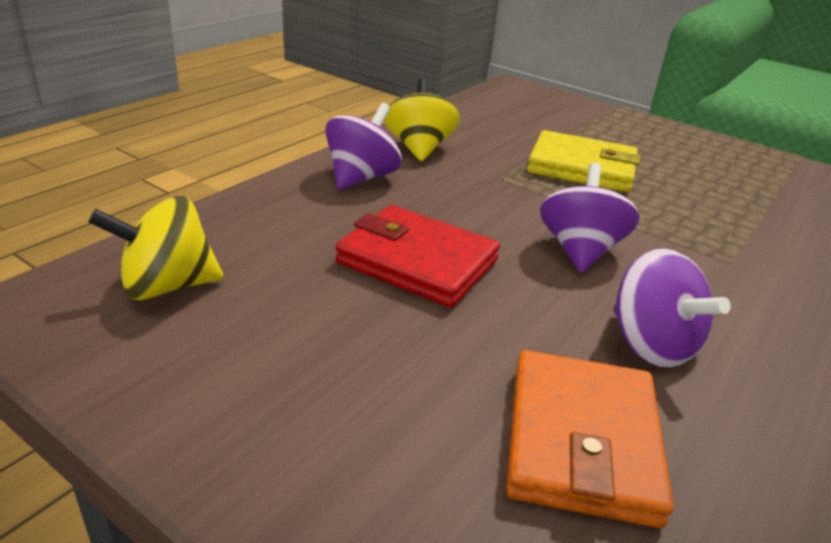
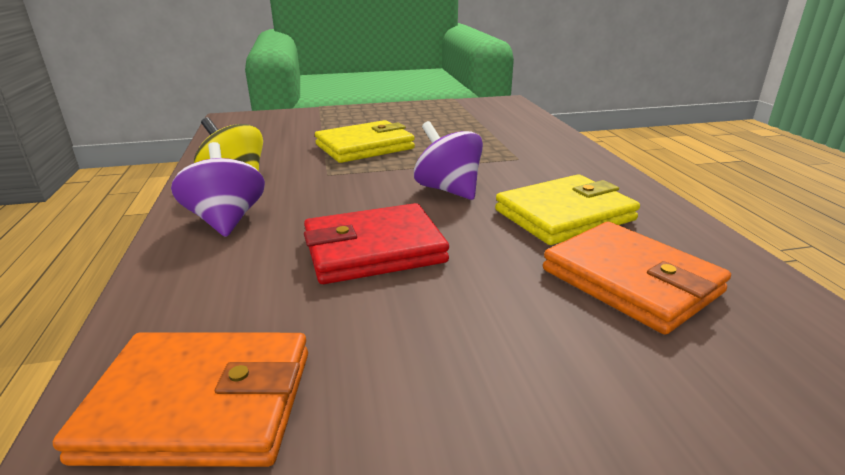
camera: 45 degrees left, 5 degrees down
yellow spinning top [88,196,223,300] -> orange wallet [53,332,308,467]
purple spinning top [613,248,731,368] -> yellow wallet [495,174,640,245]

